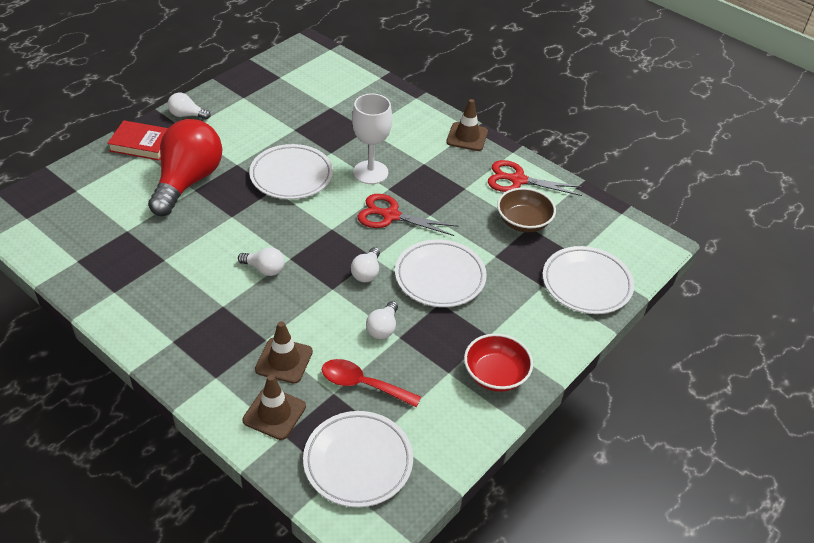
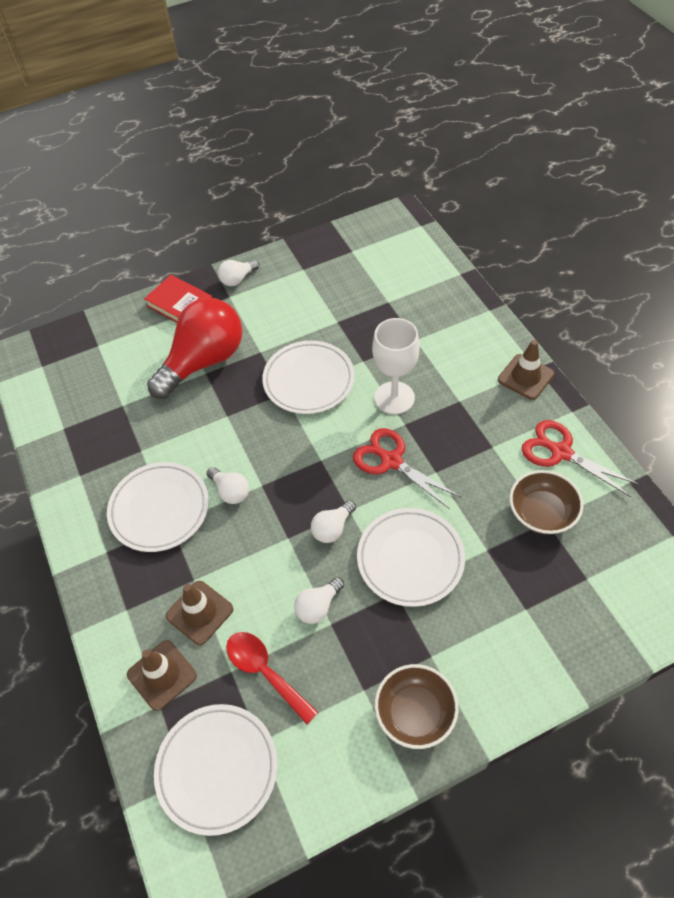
camera: 30 degrees right, 10 degrees up
white light bulb [168,92,211,120] -> white light bulb turned 75 degrees counterclockwise [218,260,259,286]
red bowl [464,334,533,392] -> brown bowl [375,664,459,749]
white plate [543,246,634,314] -> white plate moved to [107,462,209,552]

